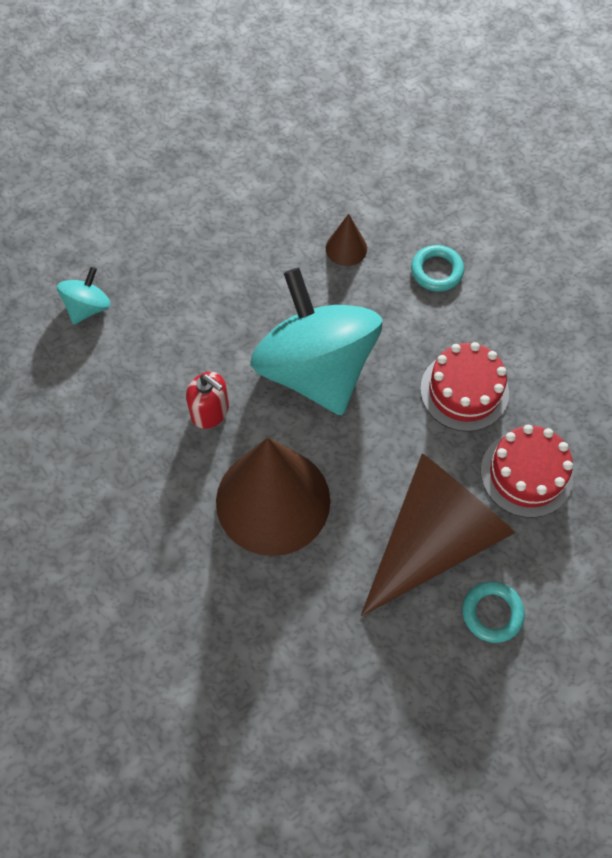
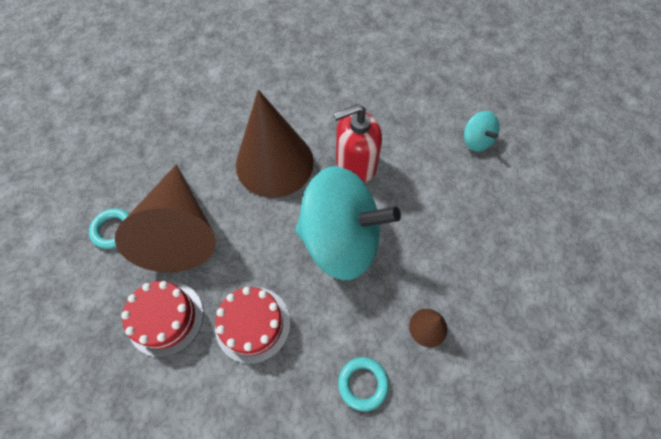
camera: 125 degrees right, 0 degrees up
red soap dispenser [186,372,229,429] -> red soap dispenser [333,104,382,183], size x1.58

